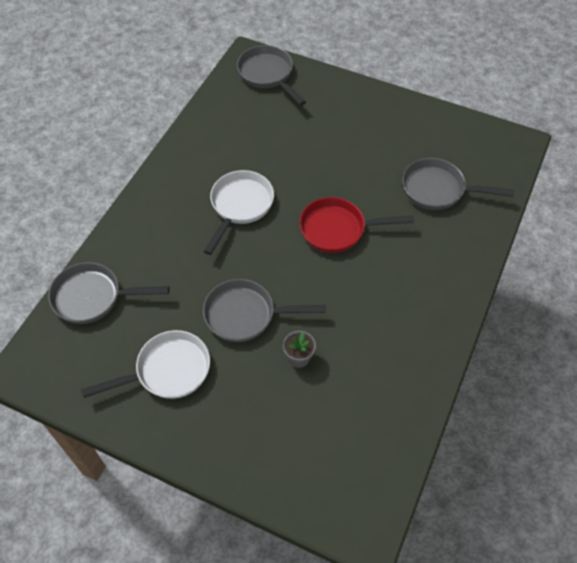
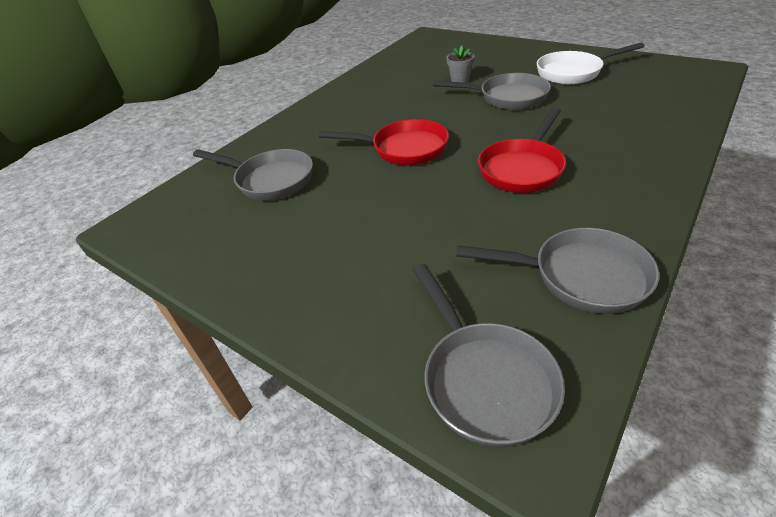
camera: 165 degrees left, 15 degrees down
grey pan [48,262,169,324] -> grey pan moved to [456,228,660,314]
white pan [203,170,274,255] -> red pan [478,108,566,193]

